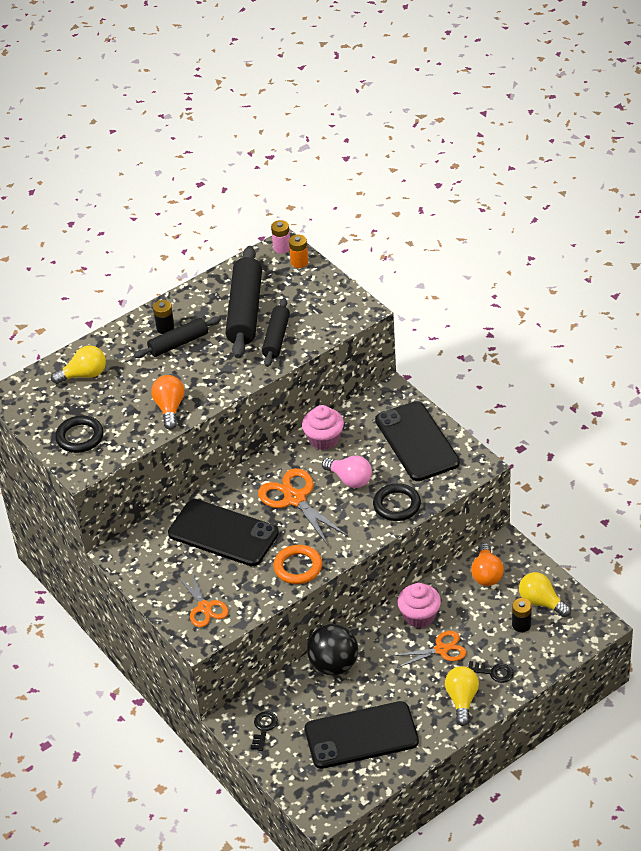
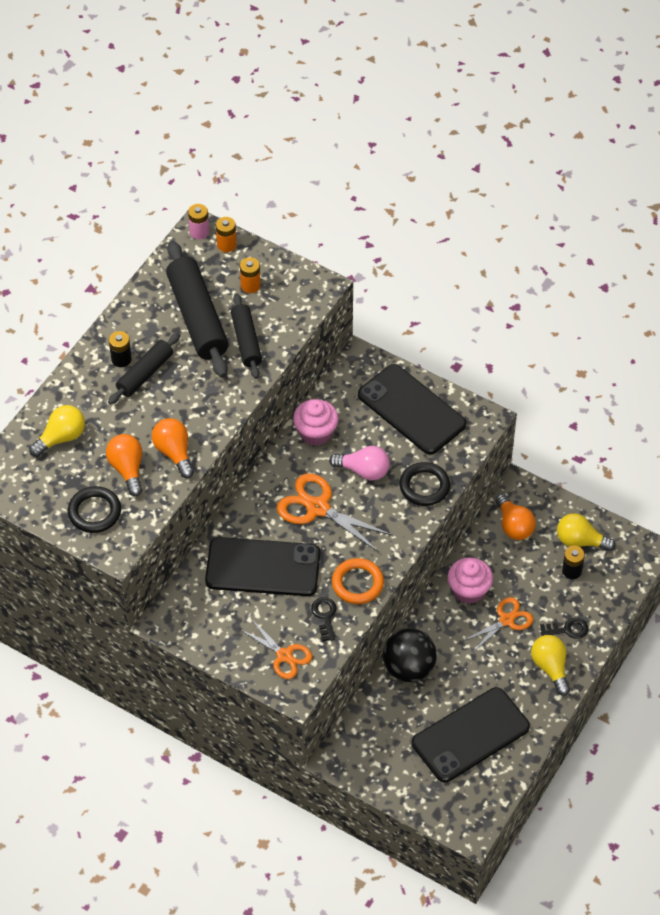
camera: 25 degrees left, 10 degrees up
black key [251,711,278,751] -> black key moved to [311,597,337,641]
none -> orange light bulb [106,434,142,496]
none -> orange battery [240,257,261,293]

